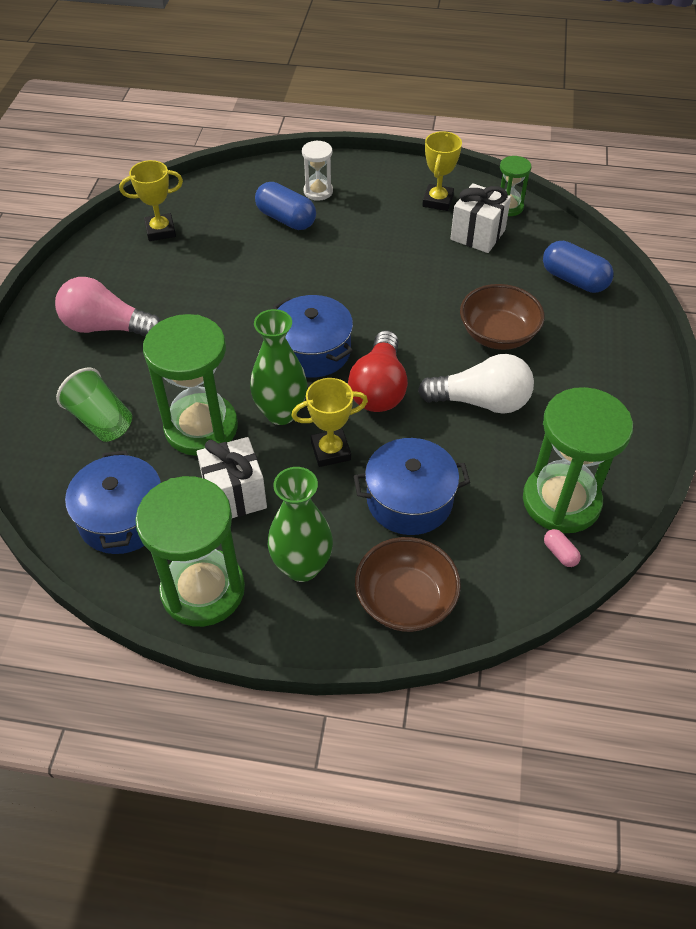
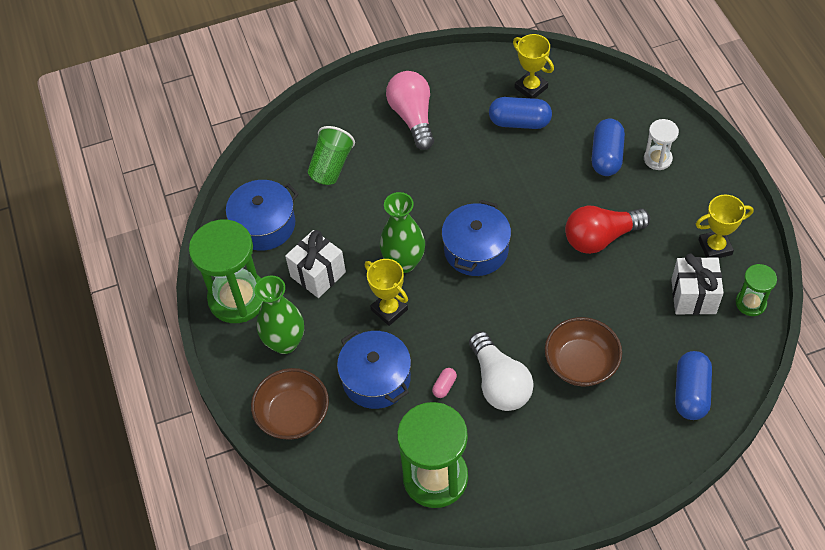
camera: 65 degrees right, 5 degrees up
green hourglass [143,314,238,456] -> none
red light bulb [348,330,408,412] -> red light bulb moved to [565,206,650,254]
pink capsule [544,529,581,567] -> pink capsule moved to [432,368,457,398]
none -> blue capsule [489,97,552,129]

